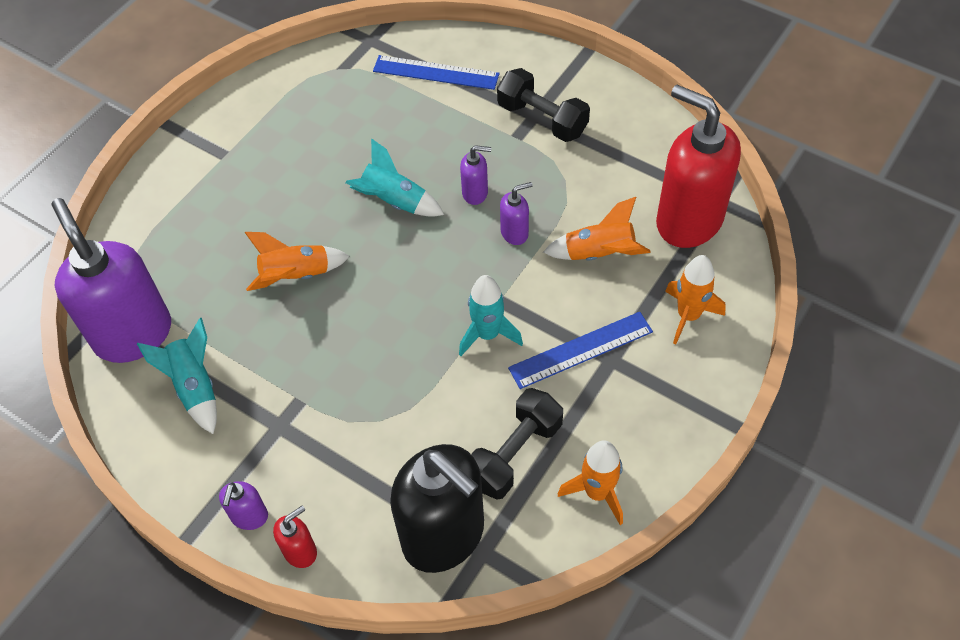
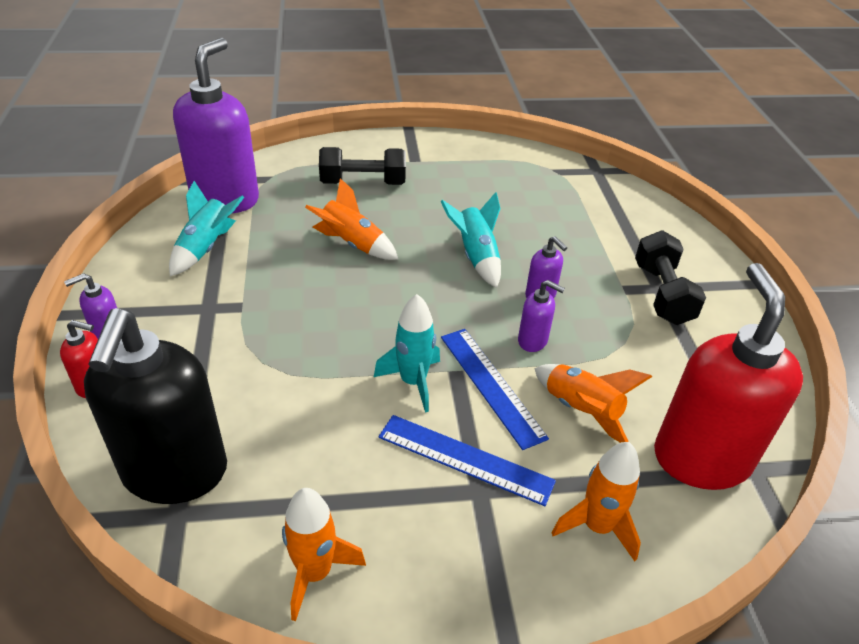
camera: 45 degrees right, 15 degrees down
blue ruler [373,55,500,90] -> blue ruler moved to [441,329,549,450]
black dumbbell [471,388,563,500] -> black dumbbell moved to [319,147,406,185]

